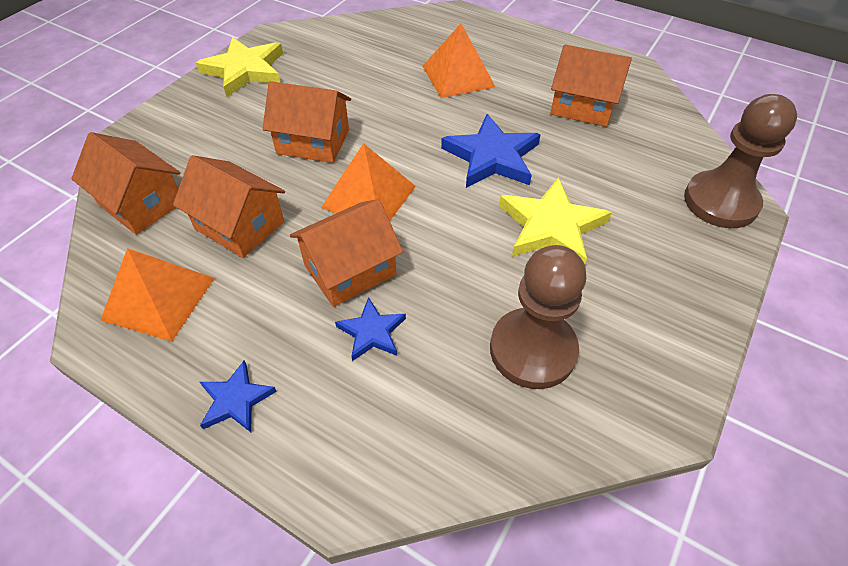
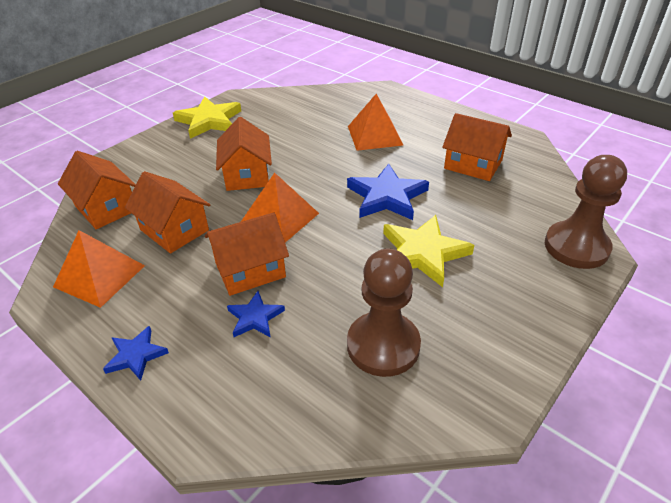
camera: 10 degrees right, 10 degrees down
orange house [263,81,351,163] -> orange house turned 60 degrees clockwise [216,117,272,191]

